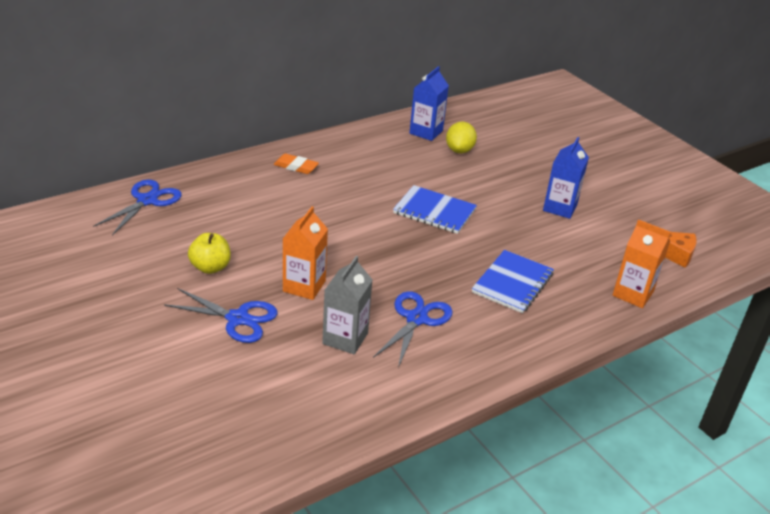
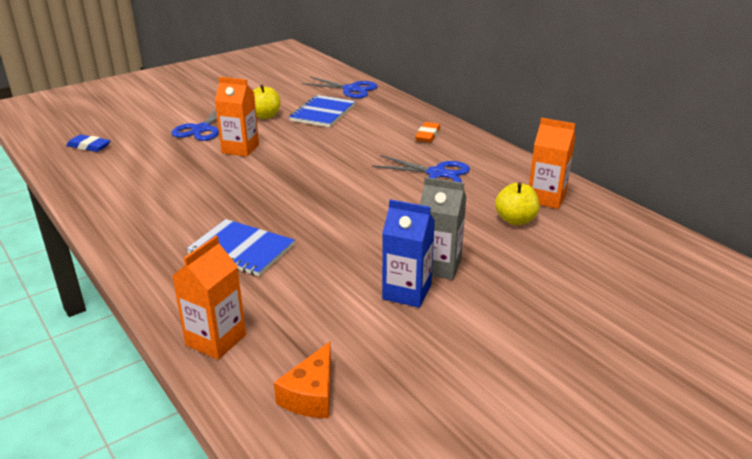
camera: 90 degrees right, 5 degrees down
grey carton [322,256,373,354] -> grey carton moved to [420,177,466,280]
blue scissors [373,291,453,368] -> blue scissors moved to [372,155,470,183]
blue notebook [393,185,477,234] -> blue notebook moved to [289,95,356,127]
blue carton [410,66,449,141] -> orange carton [529,118,576,209]
yellow lemon [446,122,477,153] -> yellow apple [495,182,539,225]
none -> blue eraser [66,134,111,152]

